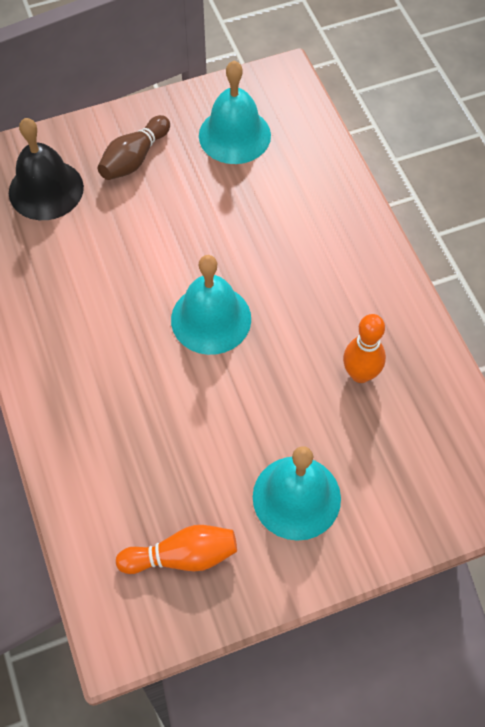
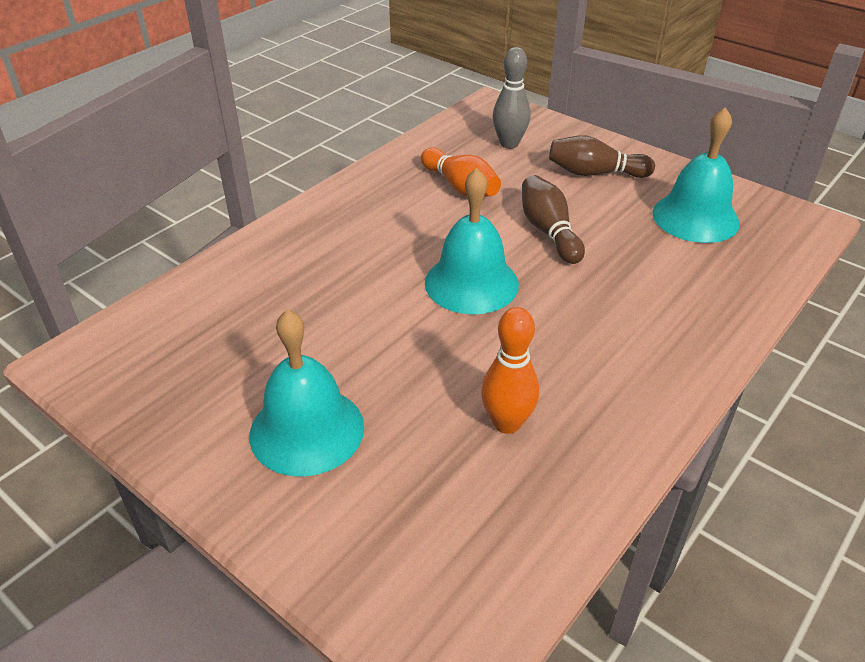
camera: 60 degrees right, 20 degrees down
black bell [9,118,84,220] -> grey bowling pin [493,47,530,149]
orange bowling pin [116,525,237,574] -> orange bowling pin moved to [421,147,501,197]
none -> brown bowling pin [522,175,585,264]

